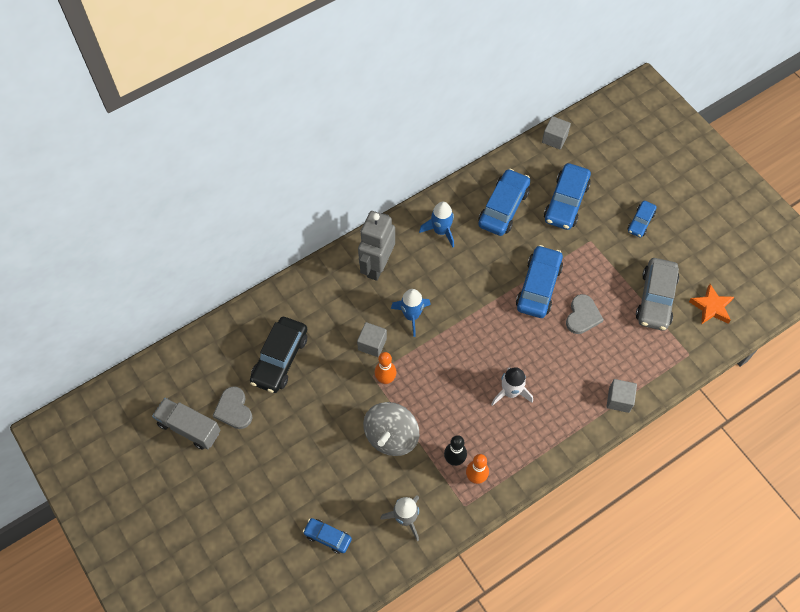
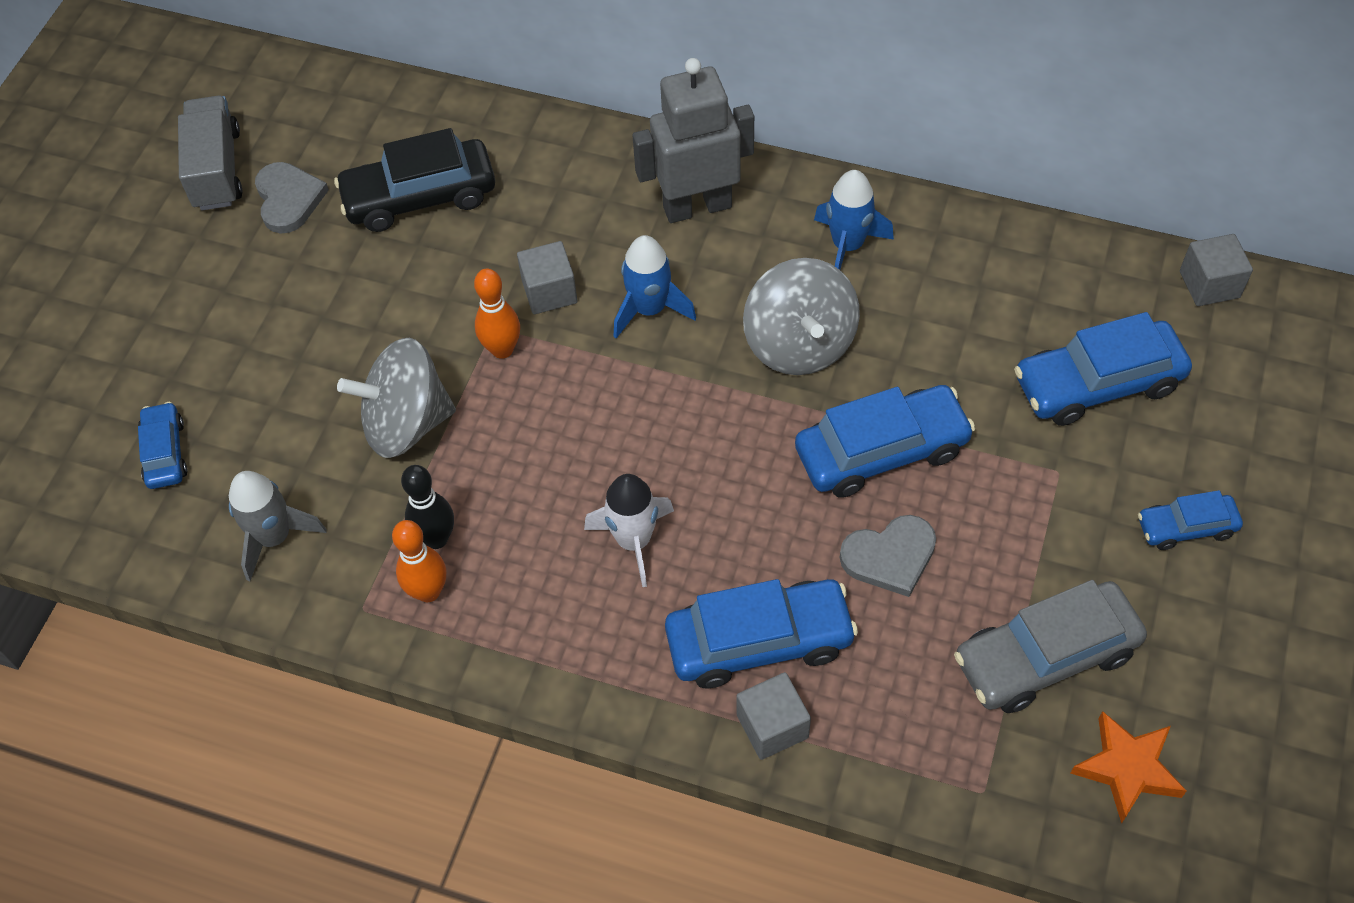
camera: 55 degrees right, 5 degrees down
grey heart [213,386,252,429] -> grey heart turned 135 degrees clockwise [255,162,329,234]
blue car [478,169,530,236] -> blue car moved to [665,579,858,688]
none -> grey spinning top [743,258,860,375]

